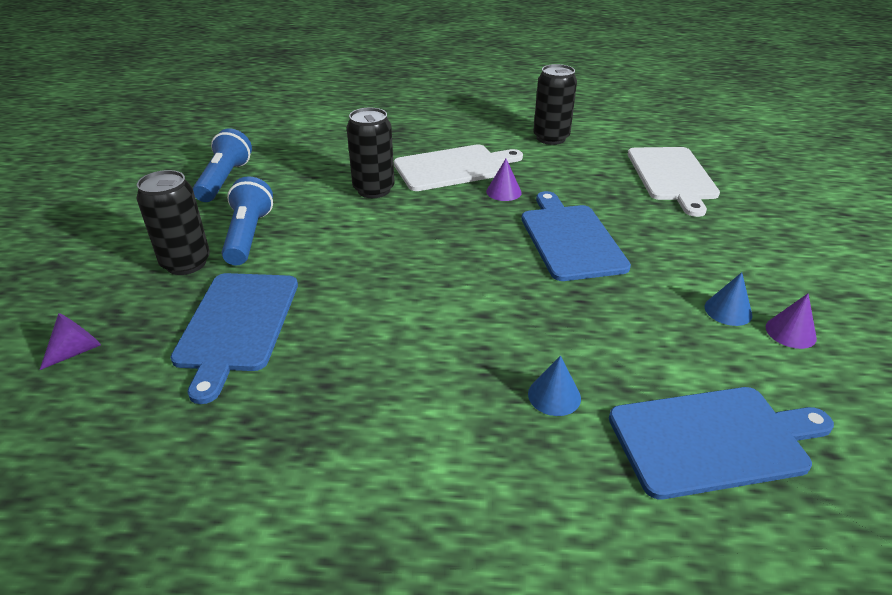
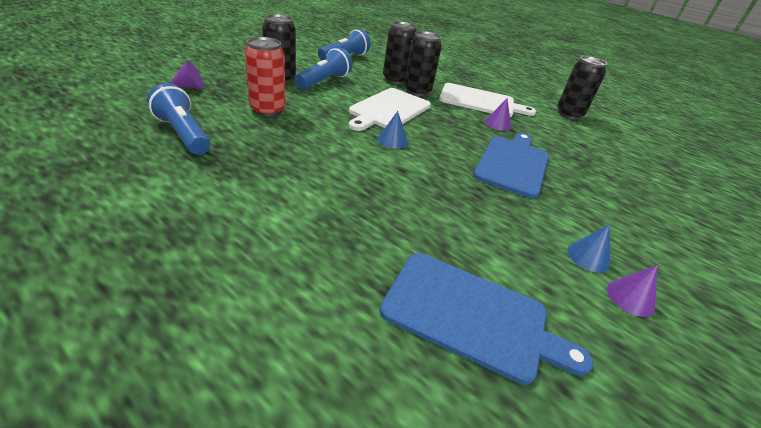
camera: 30 degrees right, 0 degrees up
blue cutting board [170,273,298,404] -> red can [245,37,286,117]
blue cone [528,355,581,416] -> blue cone moved to [378,111,408,149]
white cutting board [628,147,720,217] -> white cutting board moved to [349,88,431,131]
none -> blue flashlight [147,83,210,155]
none -> black can [383,21,417,84]

